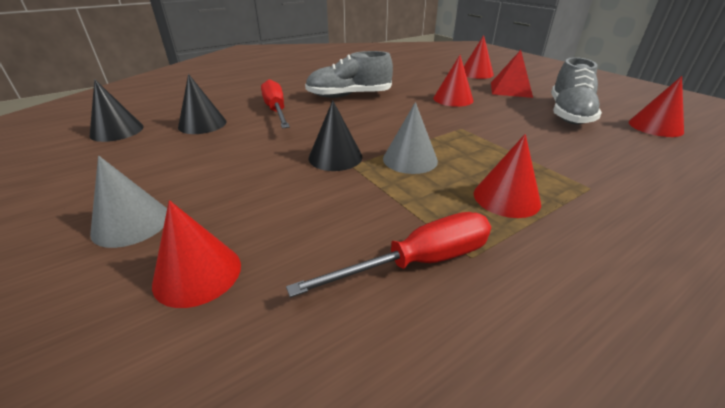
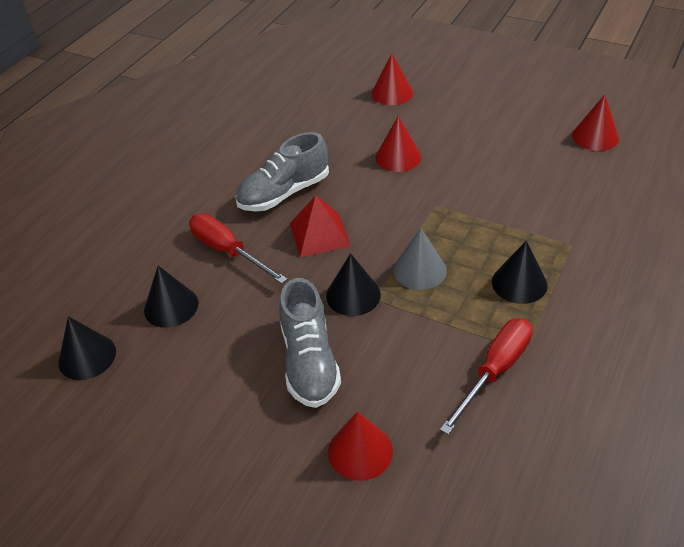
camera: 25 degrees left, 10 degrees up
grey cone [90,156,167,248] -> none
red cone [474,134,541,218] -> black cone [492,241,548,304]
red pyramid [491,50,533,98] -> red pyramid moved to [290,195,351,257]
grey shoe [551,57,602,125] -> grey shoe moved to [279,278,341,408]

